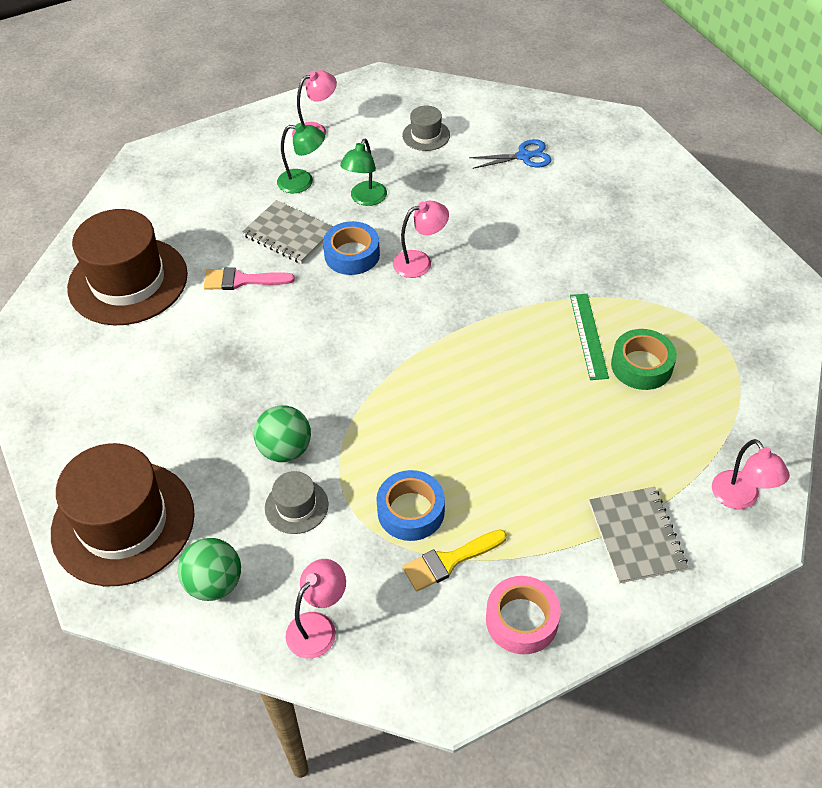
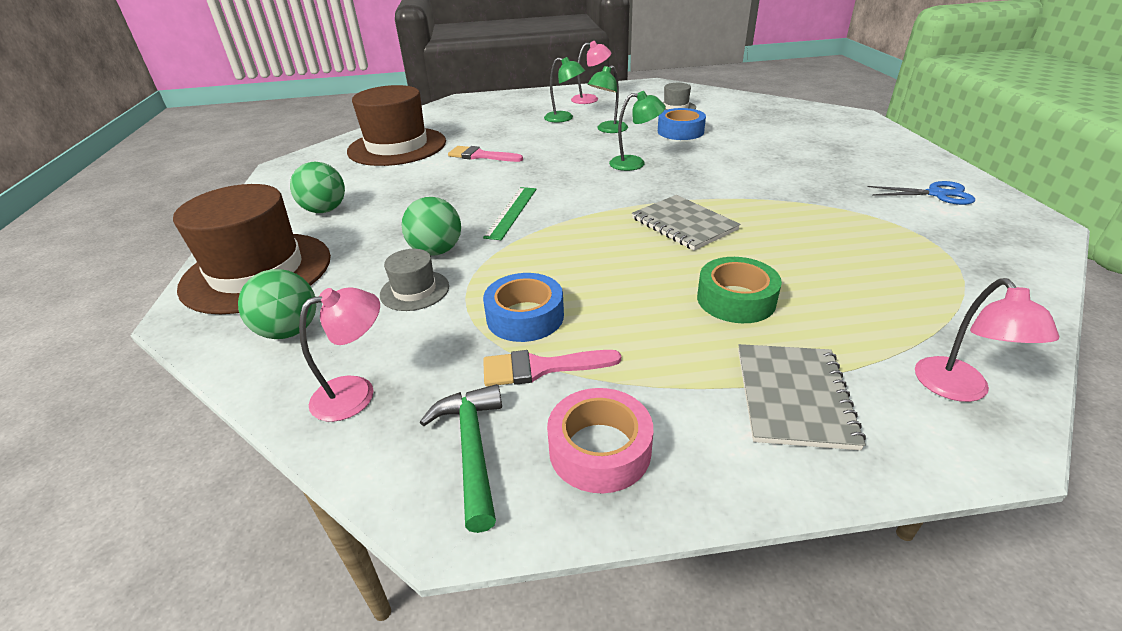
camera: 20 degrees right, 15 degrees down
grey notebook [242,200,333,264] -> grey notebook moved to [632,195,740,251]
blue tape [323,221,380,275] -> blue tape moved to [658,108,706,140]
pink lamp [393,201,449,278] -> green lamp [609,91,666,171]
yellow brush [402,529,507,591] -> pink brush [483,350,621,387]
blue scissors [469,139,552,169] -> blue scissors moved to [868,181,975,205]
green ruler [570,294,609,380] -> green ruler moved to [483,187,537,240]
green tape [611,329,677,390] -> green tape moved to [697,257,782,323]
none -> green ball [290,162,345,213]
none -> green hammer [420,384,502,533]

